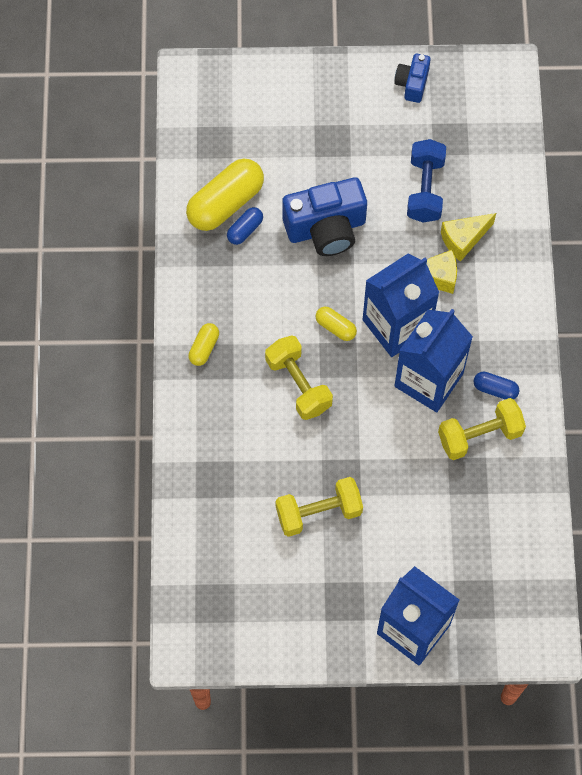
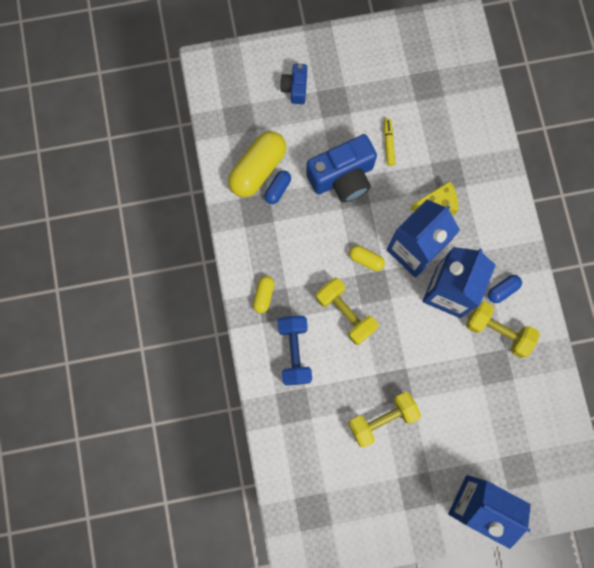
camera: 10 degrees left, 10 degrees up
blue camera [394,53,431,103] -> blue camera moved to [280,63,307,104]
blue dumbbell [407,139,446,223] -> blue dumbbell moved to [278,316,312,385]
yellow dumbbell [438,398,526,460] -> yellow dumbbell turned 60 degrees clockwise [466,301,540,358]
yellow cheese [441,213,496,262] -> none
blue capsule [474,372,519,399] -> blue capsule turned 45 degrees counterclockwise [488,275,522,303]
none -> yellow marker [384,118,395,166]

